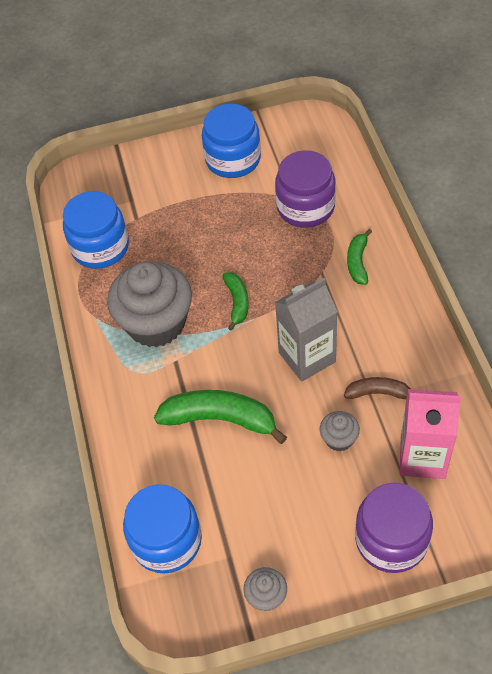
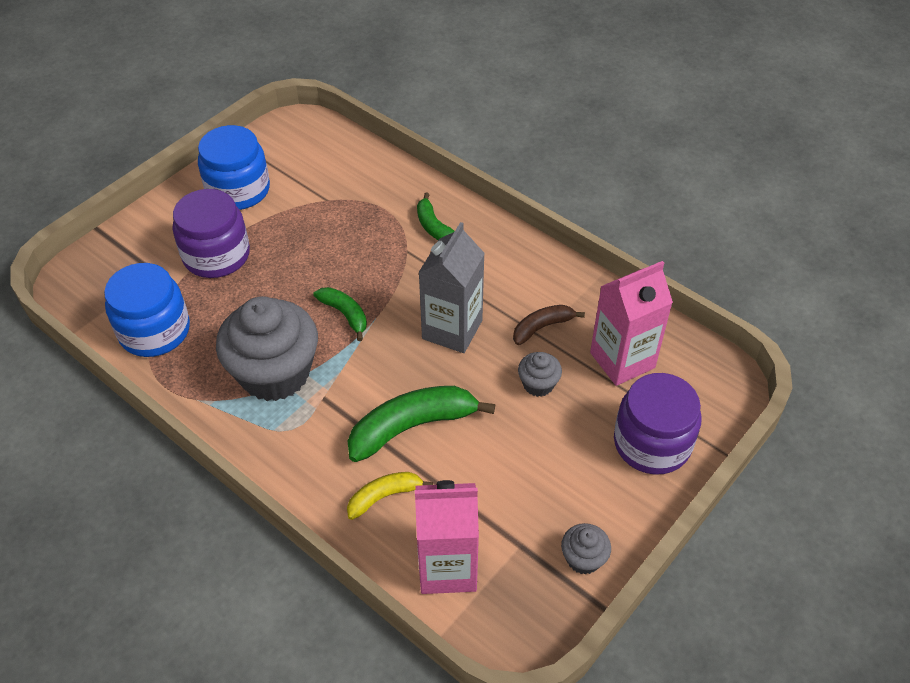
camera: 40 degrees left, 5 degrees down
blue jar [123,485,202,574] -> pink carton [415,480,479,594]
purple jar [275,150,336,228] -> purple jar moved to [173,189,250,278]
none -> yellow banana [347,472,433,520]

